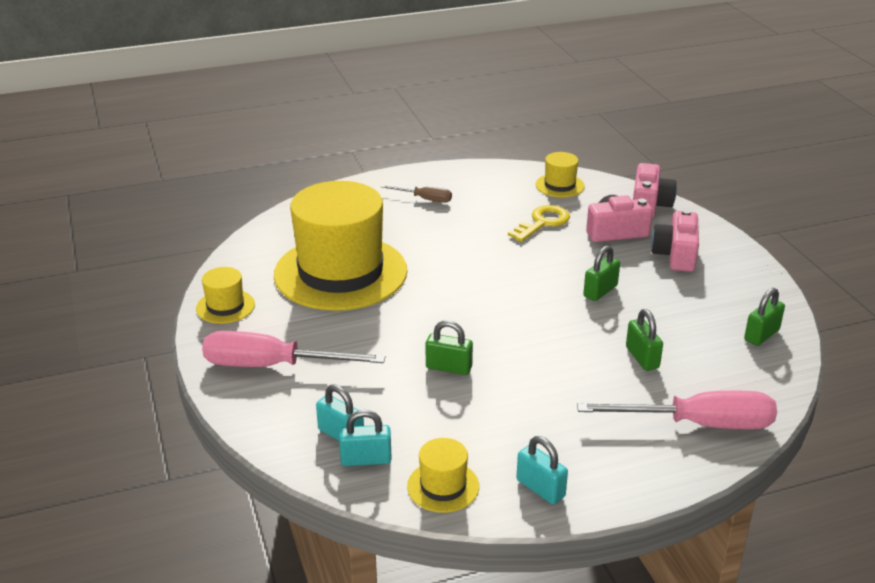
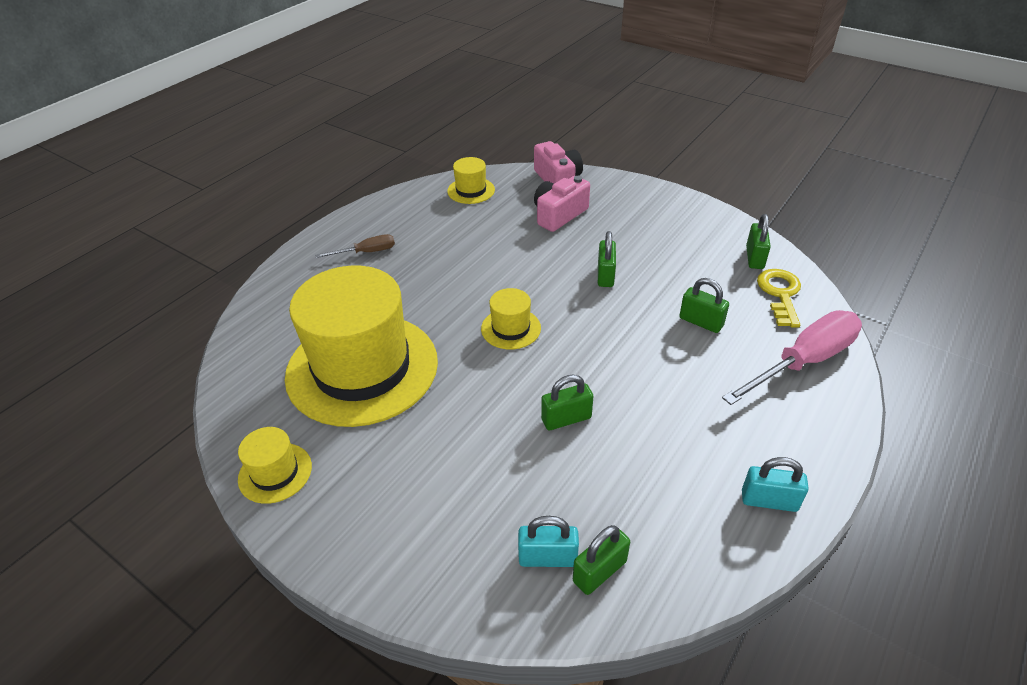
camera: 35 degrees left, 10 degrees up
pink screwdriver [202,331,386,367] -> none
turquoise padlock [339,410,392,466] -> green padlock [573,525,630,595]
yellow hat [407,438,479,513] -> yellow hat moved to [481,288,541,350]
yellow key [508,205,570,242] -> yellow key moved to [757,269,801,328]
pink camera [651,209,699,272] -> none

